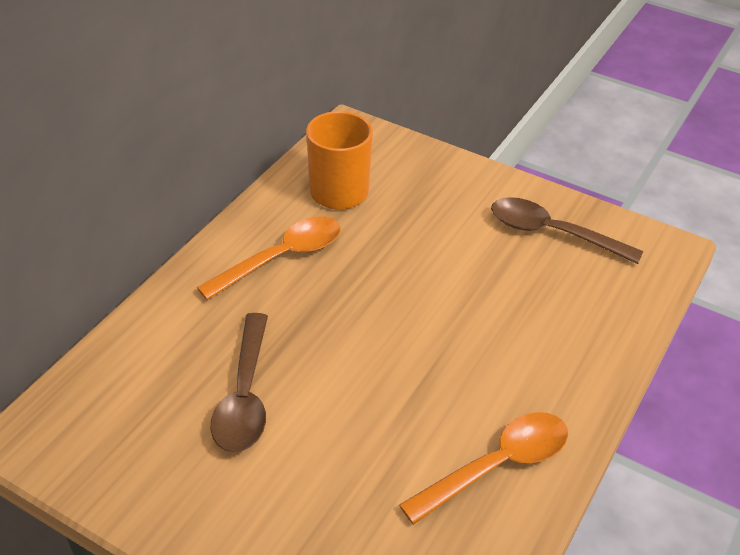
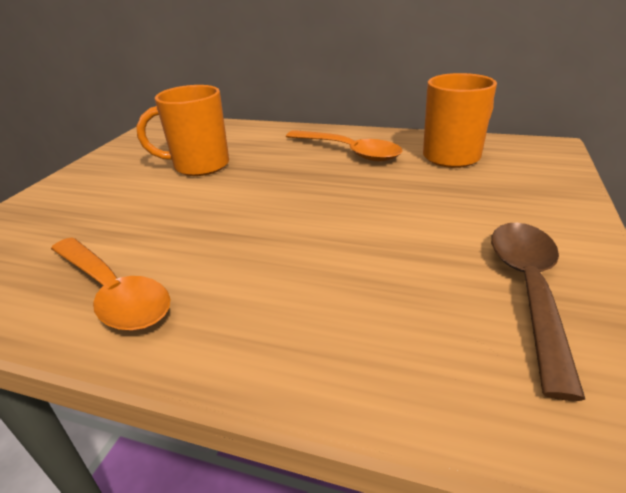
camera: 80 degrees right, 10 degrees down
brown spoon [211,313,268,453] -> orange mug [137,85,229,176]

